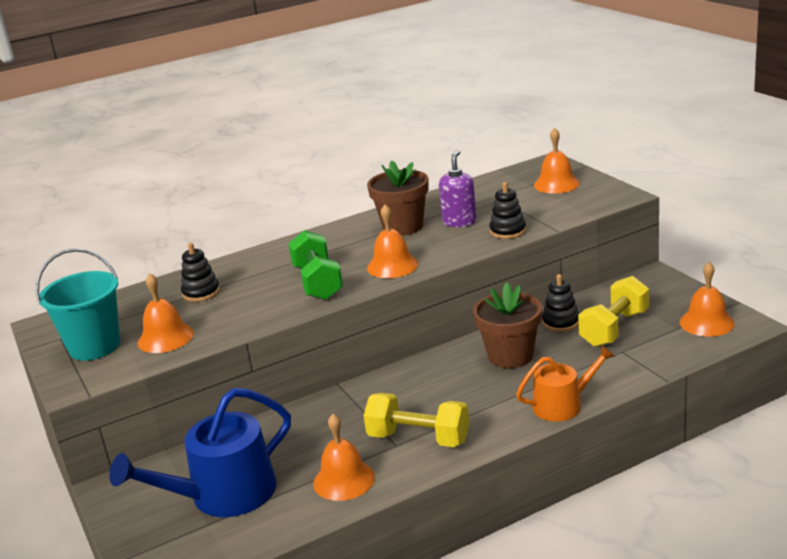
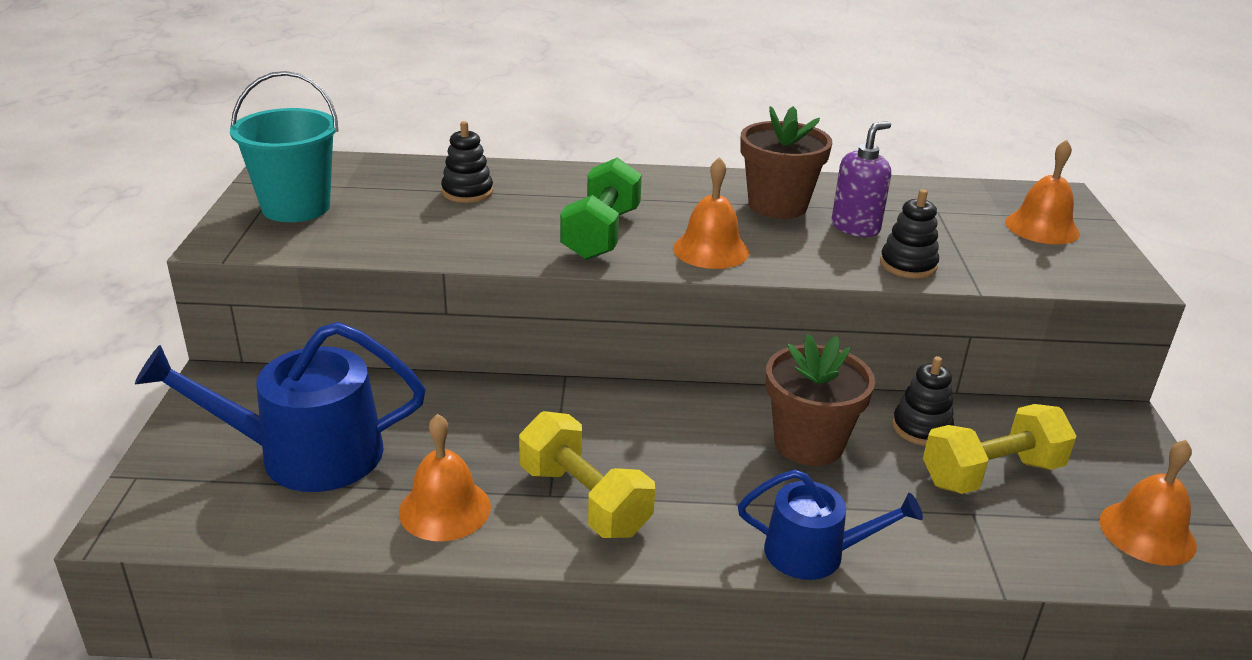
camera: 25 degrees right, 5 degrees up
orange bell [138,273,194,353] -> none
orange watering can [516,345,615,422] -> blue watering can [738,470,923,580]

